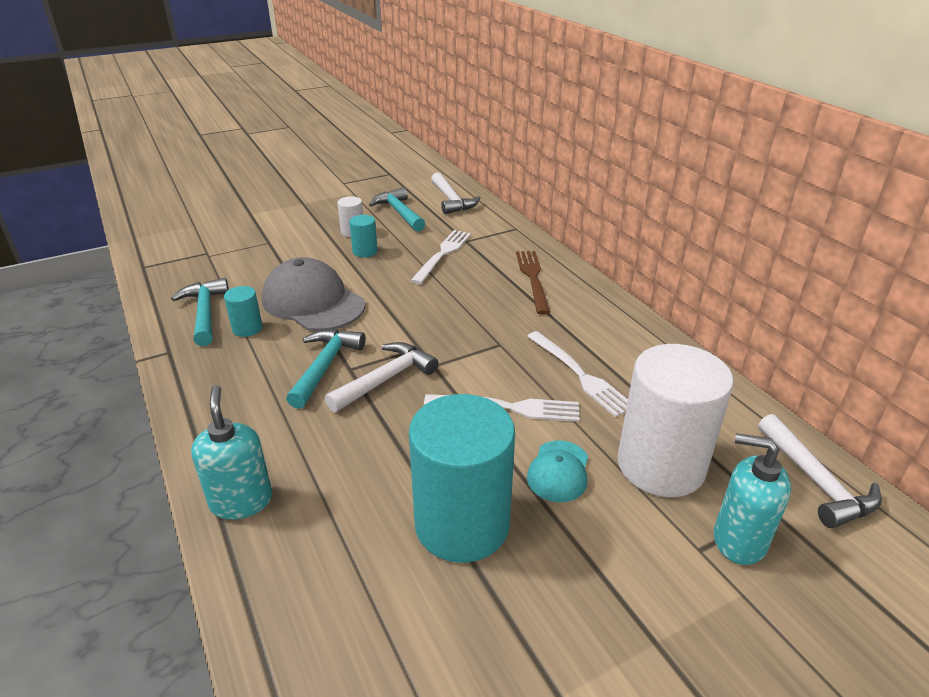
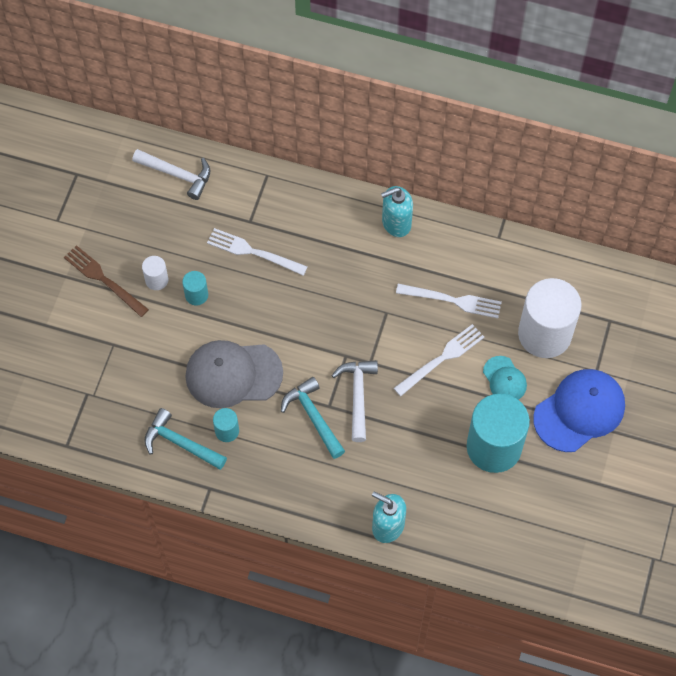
camera: 45 degrees left, 30 degrees up
turquoise hammer [369,187,426,232] -> none
white fork [410,230,471,284] -> white fork turned 45 degrees counterclockwise [207,228,308,276]
brown fork [516,251,550,314] -> brown fork moved to [64,245,149,317]
turquoise soap dispenser [714,433,791,565] -> turquoise soap dispenser moved to [381,186,413,237]
white hammer [758,414,882,528] -> none
none -> blue cap [533,369,625,452]

